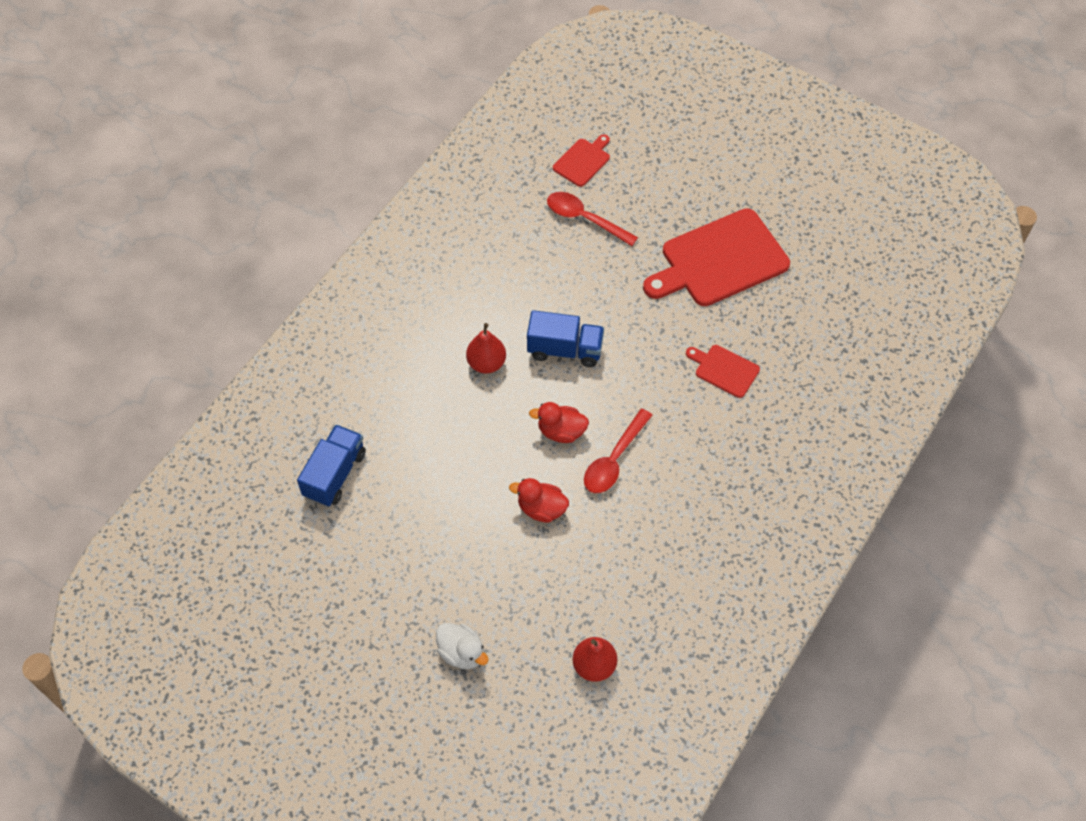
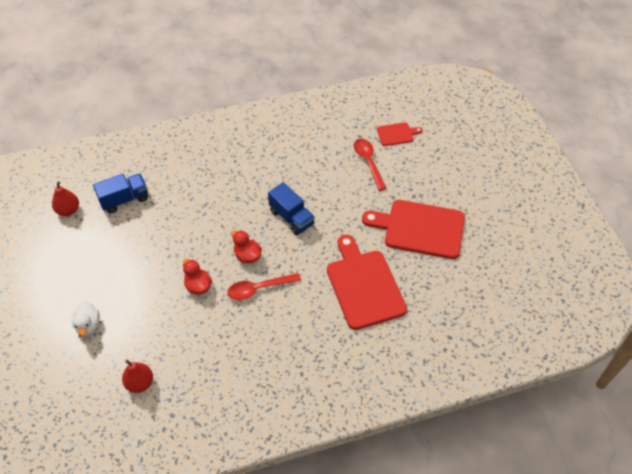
camera: 40 degrees right, 5 degrees down
red pear [466,323,506,373] -> red pear moved to [52,181,79,216]
red cutting board [686,345,760,398] -> red cutting board [327,235,407,330], size x2.07

